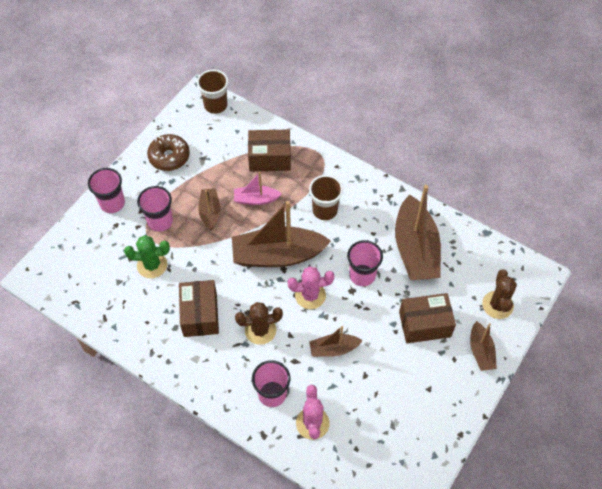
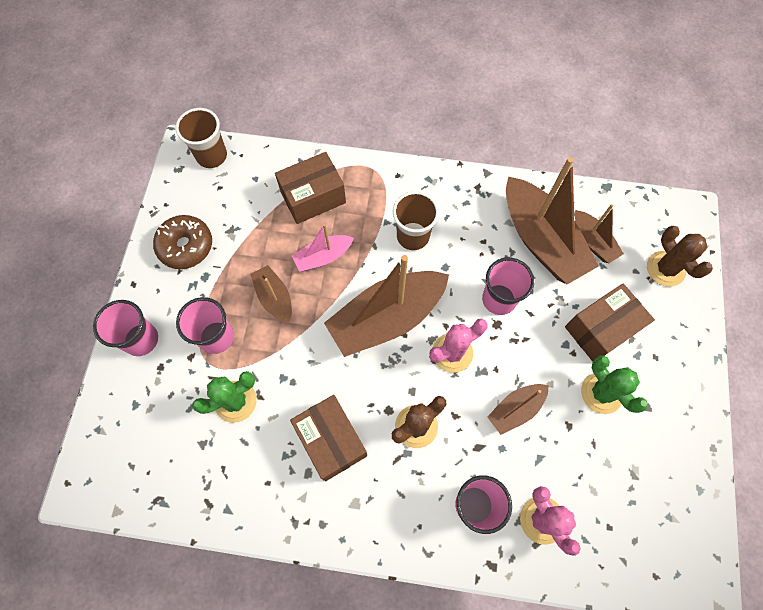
camera: 25 degrees left, 10 degrees up
brown boat [470,321,497,371] -> brown boat moved to [575,204,624,263]
none -> green cactus [581,355,648,414]

